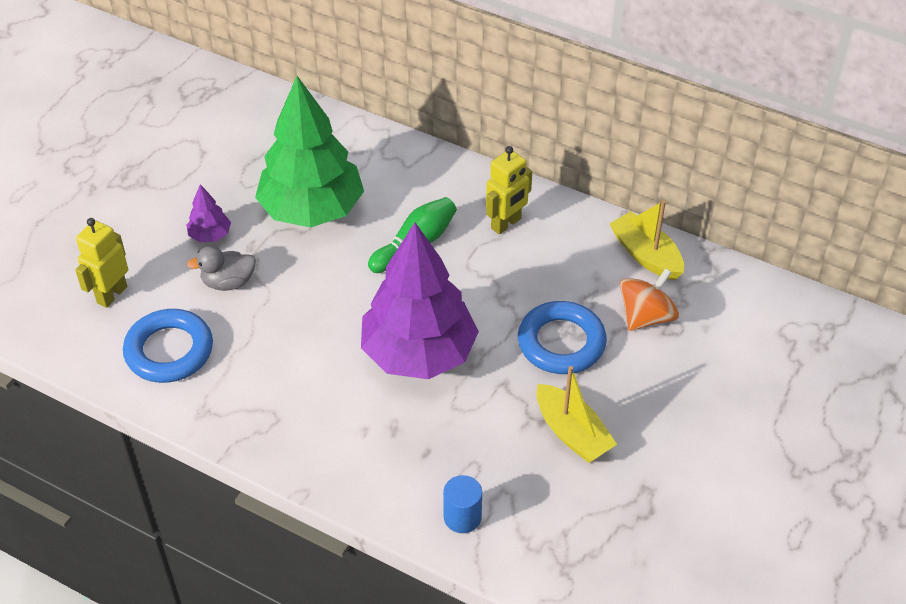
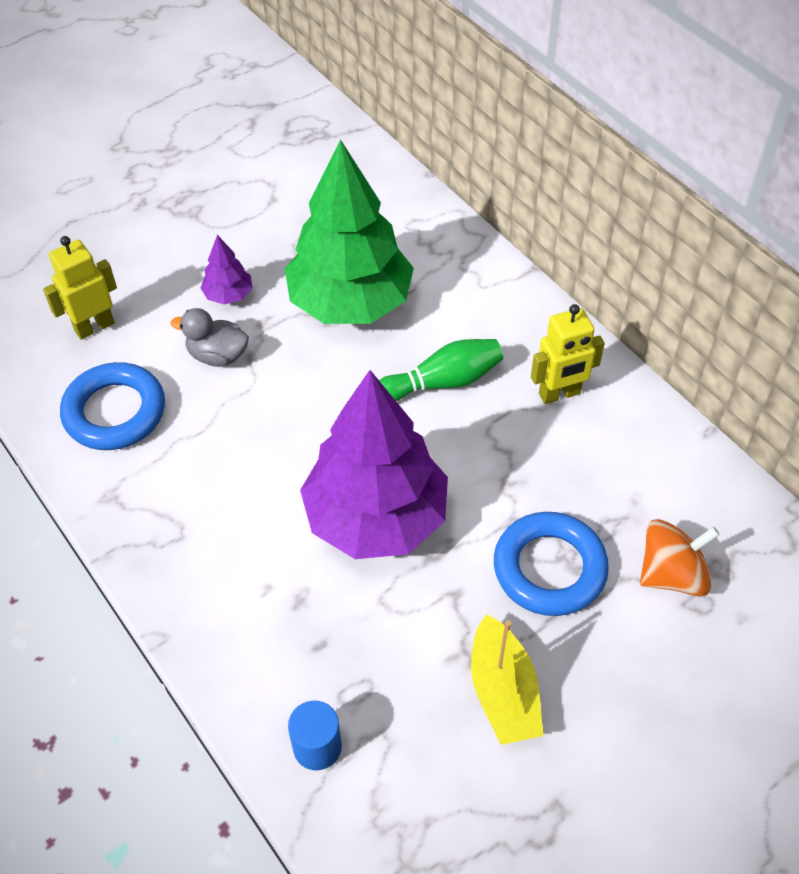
camera: 25 degrees right, 5 degrees up
yellow boat [609,200,684,280] -> none

